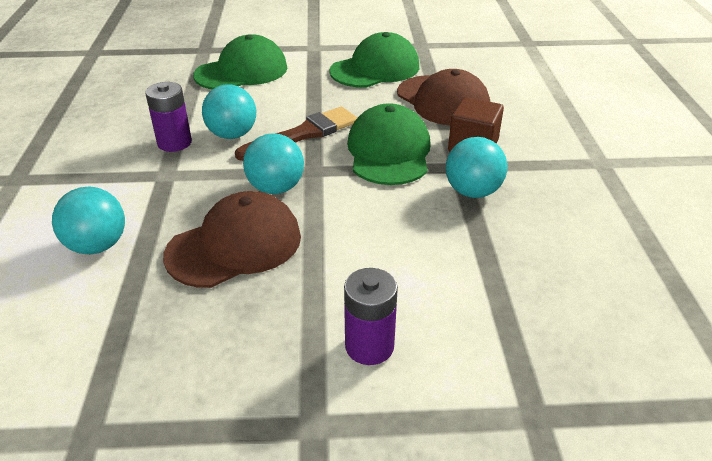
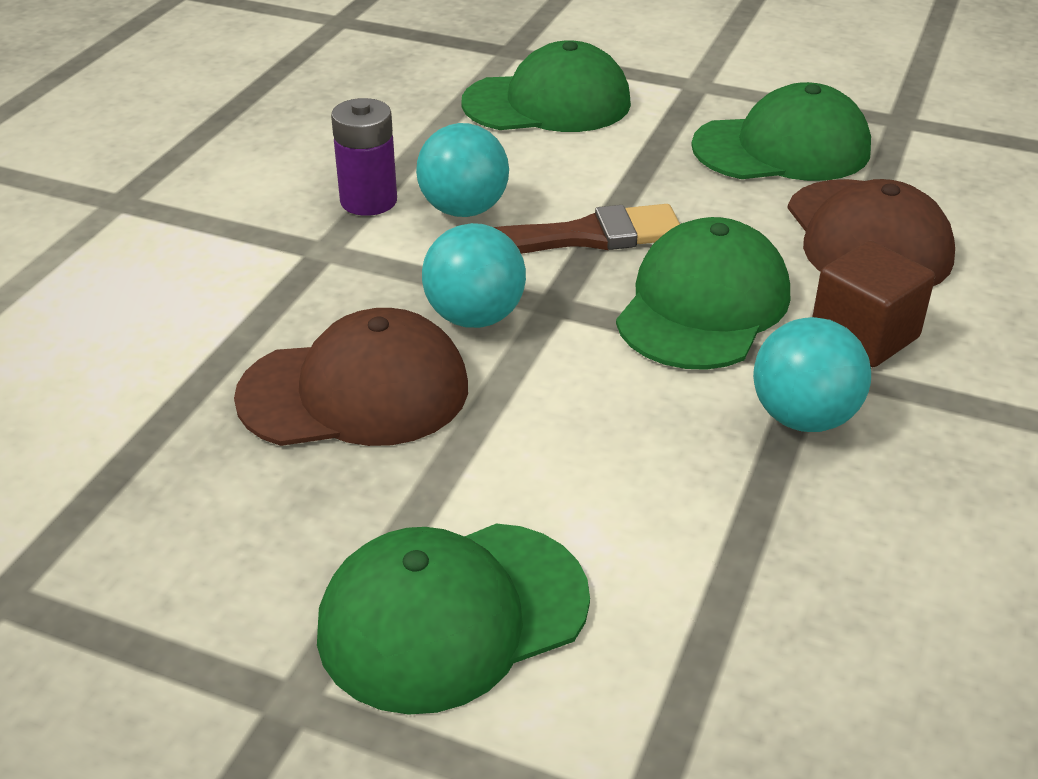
camera: 25 degrees right, 0 degrees up
turquoise ball [52,187,125,254] -> none
purple battery [344,268,398,365] -> green cap [317,523,590,715]

